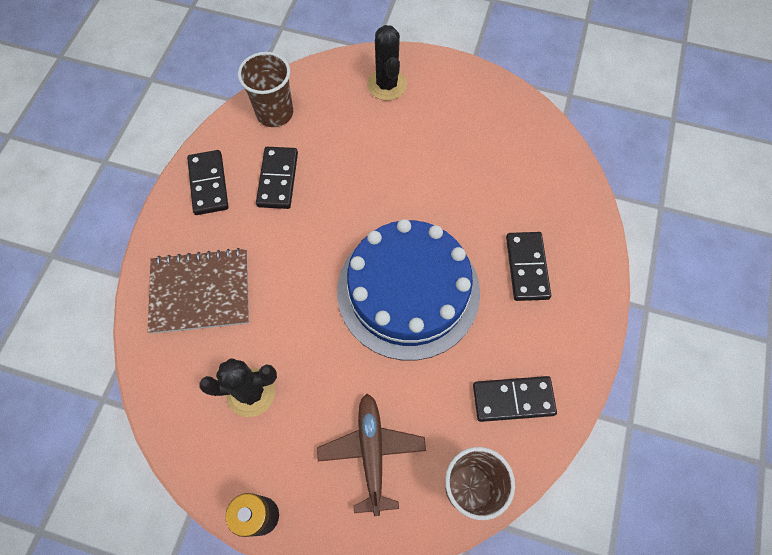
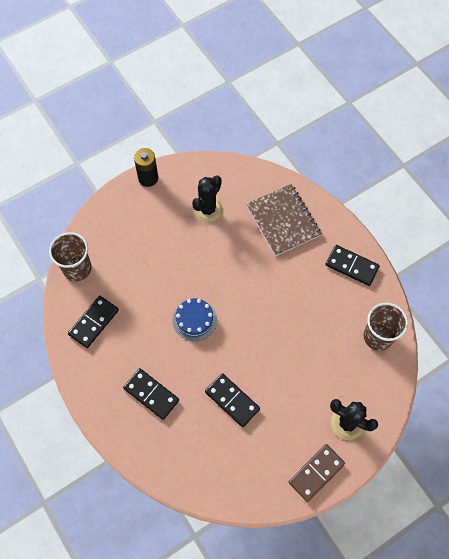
camera: 130 degrees right, 0 degrees up
brown notebook [148,248,249,334] -> brown notebook turned 60 degrees counterclockwise [247,184,322,256]
black domino [256,147,298,209] -> black domino moved to [205,373,260,427]
brown plane [317,394,426,516] -> none
blue cake [337,219,480,361] -> blue cake [172,298,217,341], size x0.45
none -> brown domino [289,444,345,502]

